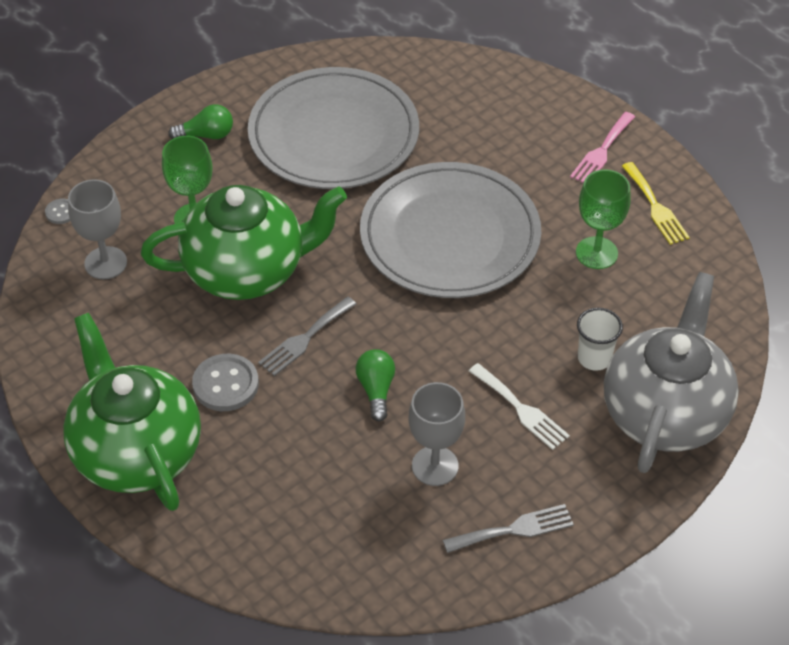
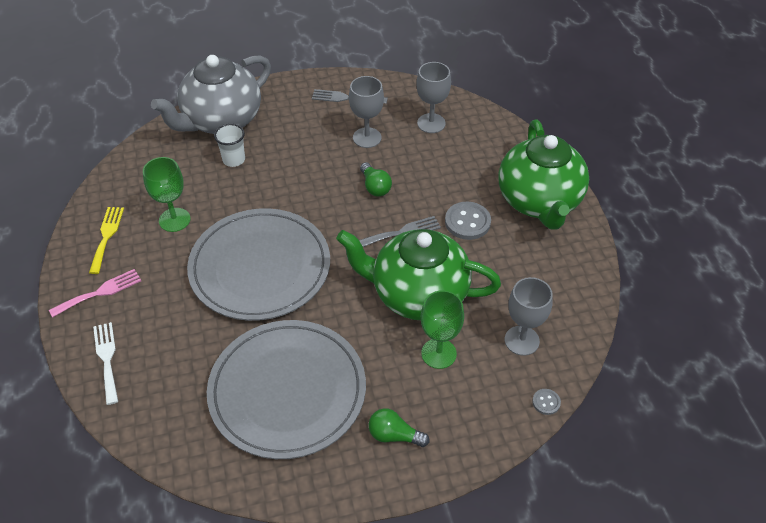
camera: 155 degrees left, 0 degrees up
green light bulb [356,349,395,421] -> green light bulb turned 45 degrees counterclockwise [360,162,392,197]
white fork [469,363,570,450] -> white fork moved to [93,322,118,405]
none -> grey goblet [416,62,451,133]

